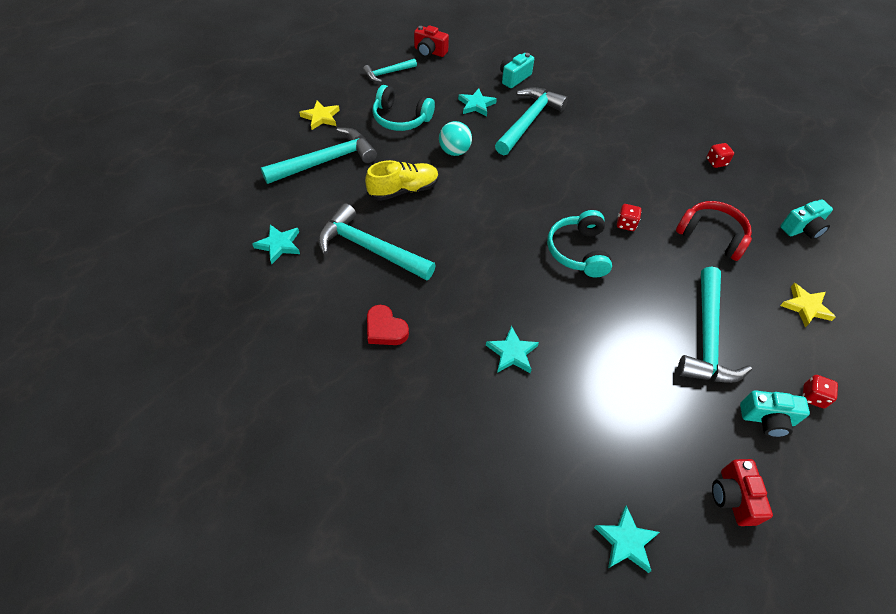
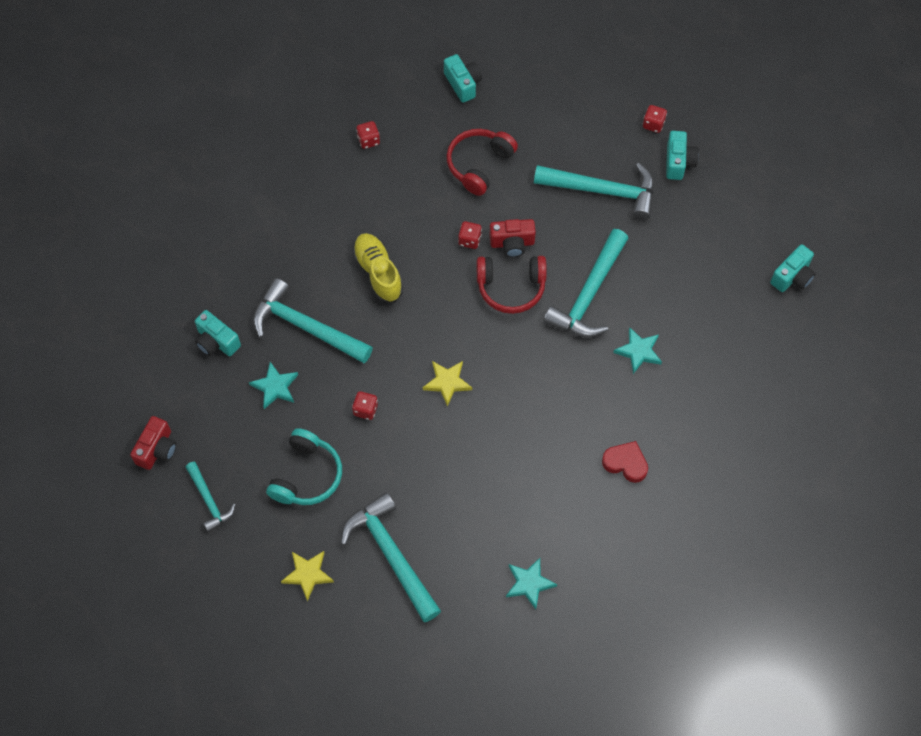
camera: 90 degrees left, 10 degrees up
turquoise hammer [318,203,436,281] -> turquoise hammer moved to [543,229,628,338]
yellow shoe [365,160,439,201] -> yellow shoe moved to [352,233,403,303]
red heart [367,305,409,345] -> red heart turned 105 degrees counterclockwise [602,441,648,483]
turquoise ball [439,121,472,156] -> red dice [352,391,378,420]
turquoise headphones [547,210,612,277] -> red headphones [477,256,547,314]
turquoise star [594,505,660,573] -> turquoise camera [770,244,816,292]
red camera [712,459,773,526] -> red camera moved to [490,219,536,257]
yellow star [780,283,836,327] -> yellow star moved to [423,361,472,407]

